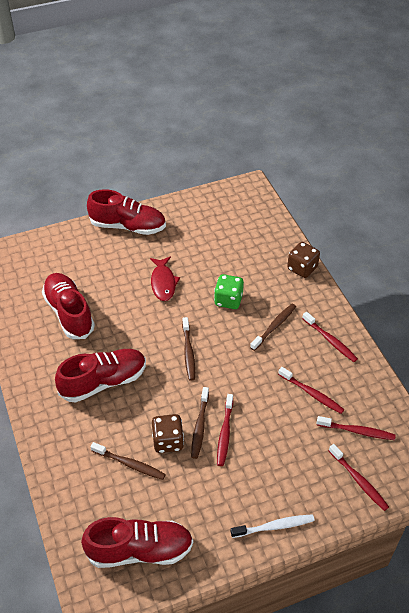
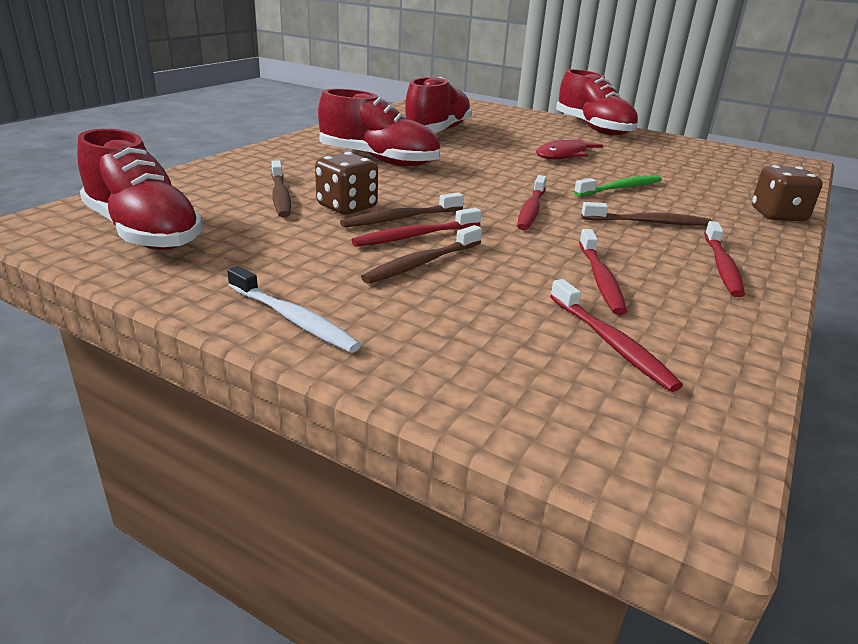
camera: 50 degrees right, 20 degrees down
brown toothbrush [182,317,195,381] -> brown toothbrush moved to [361,225,482,284]
green dice [214,274,244,309] -> green toothbrush [574,176,662,196]
red toothbrush [329,444,389,511] -> red toothbrush moved to [517,175,547,230]

